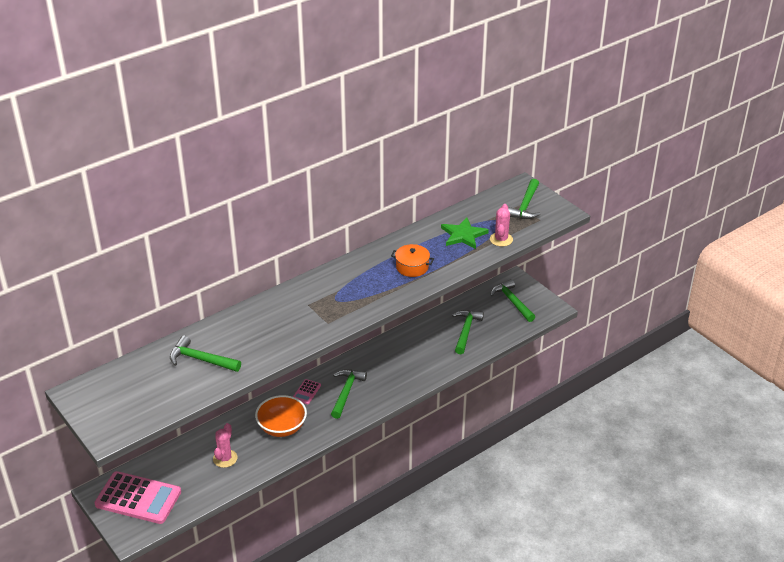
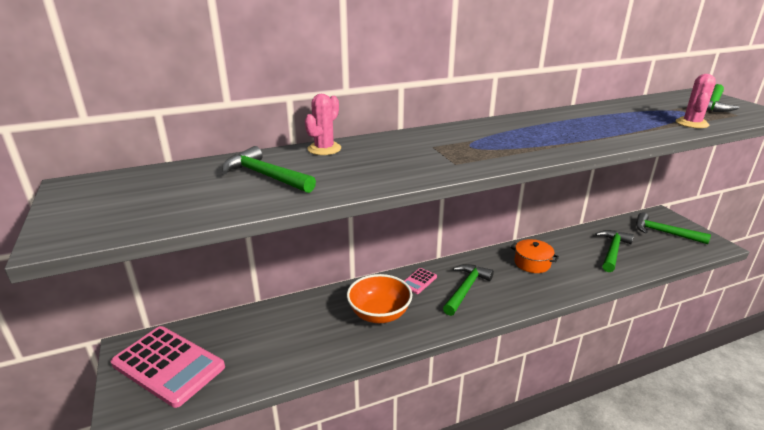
camera: 15 degrees right, 10 degrees down
pink cactus [213,423,238,468] -> pink cactus moved to [305,94,341,155]
orange pot [391,244,434,277] -> orange pot moved to [510,239,559,273]
green star [441,217,489,249] -> none
green hammer [491,279,535,322] -> green hammer turned 45 degrees counterclockwise [636,212,711,244]

